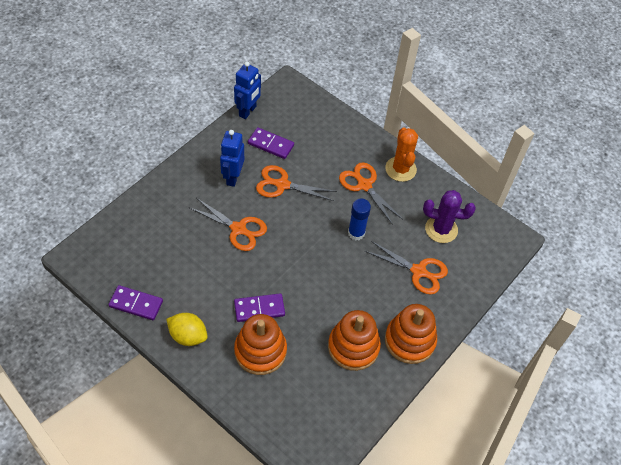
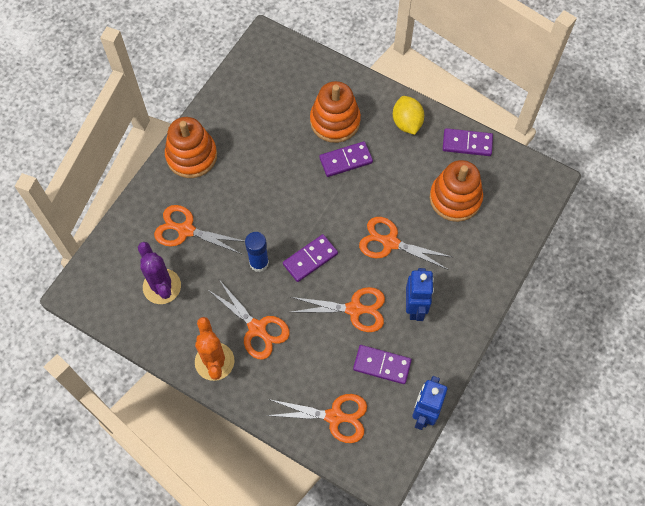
camera: 175 degrees right, 10 degrees up
yellow lemon [166,313,208,346] -> yellow lemon turned 60 degrees clockwise [393,96,424,135]
orange stacking toy [328,310,381,371] -> orange stacking toy moved to [430,160,483,222]
purple cactus [423,190,476,243] -> purple cactus turned 60 degrees clockwise [138,242,181,304]
none -> orange scissors [266,394,367,443]
none -> purple domino [283,234,338,282]

